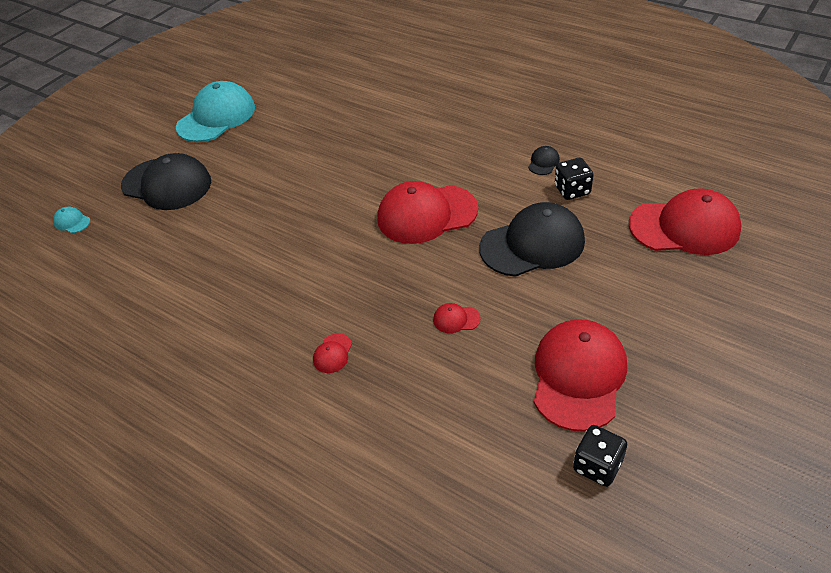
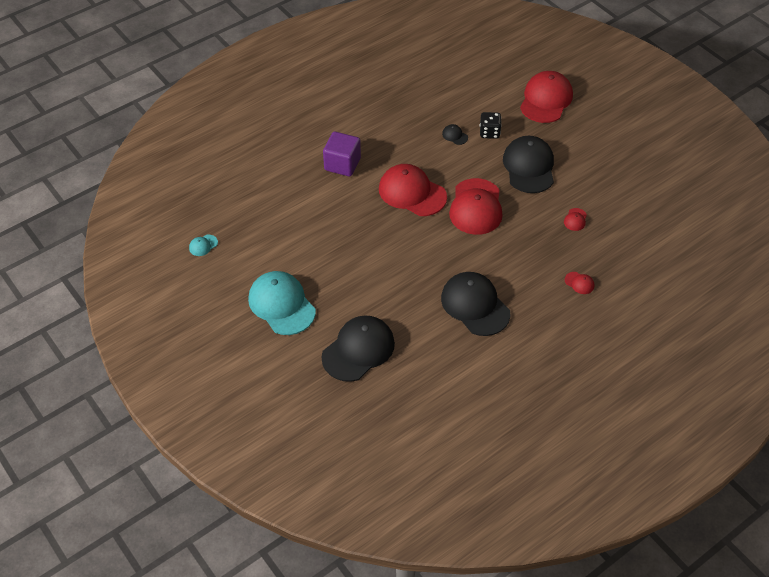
camera: 75 degrees left, 5 degrees up
turquoise cap [53,207,90,233] -> turquoise cap moved to [189,235,218,256]
red cap [534,319,627,432] -> red cap moved to [379,164,447,216]
black dice [573,425,627,487] -> none
none -> purple cube [323,132,361,176]
none -> black cap [441,272,511,336]

